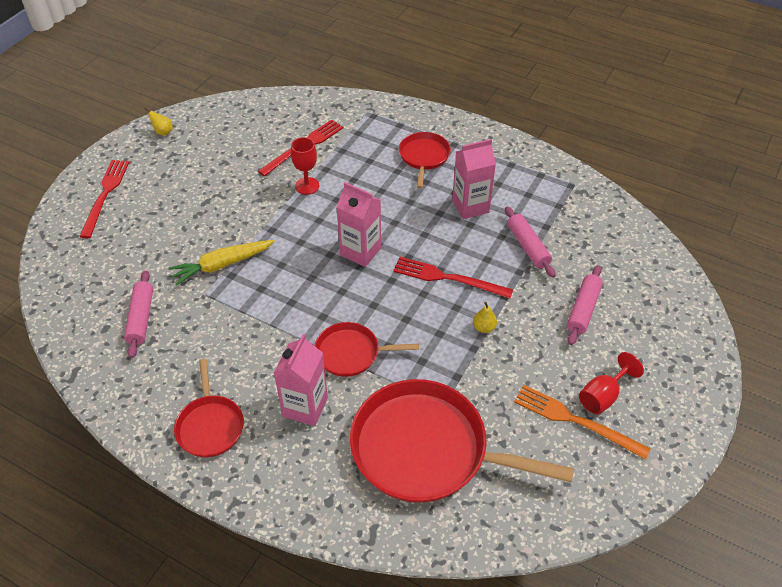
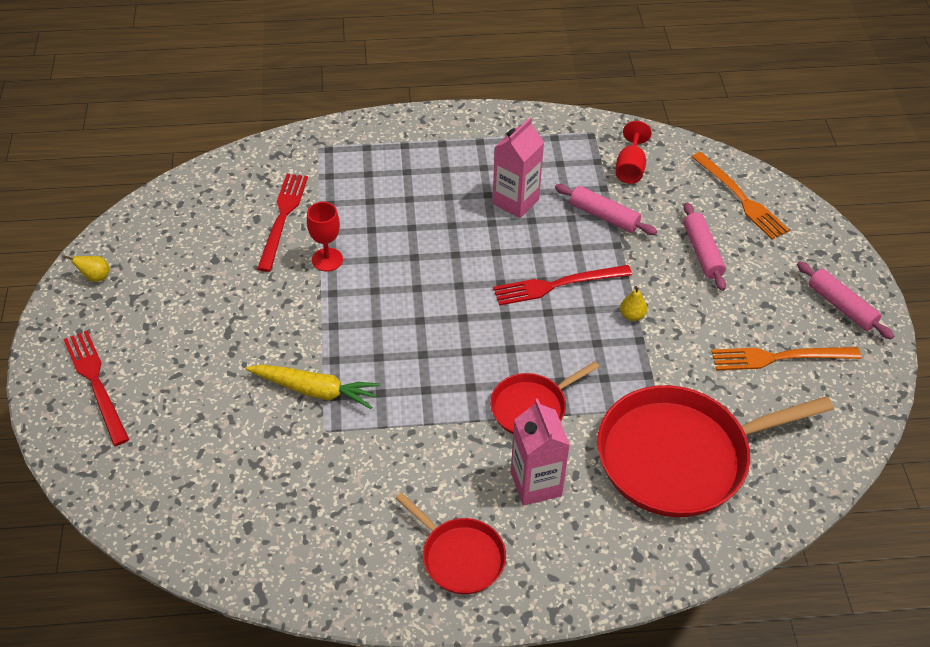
camera: 35 degrees left, 0 degrees up
pink rolling pin [124,270,153,358] -> pink rolling pin moved to [797,261,894,340]
yellow carrot [168,240,275,286] -> yellow carrot turned 105 degrees counterclockwise [245,365,380,409]
pink carton [336,182,381,267] -> none
red pan [399,132,451,188] -> none
red goblet [579,352,644,414] -> red goblet moved to [616,121,652,184]
none -> orange fork [692,152,789,240]

